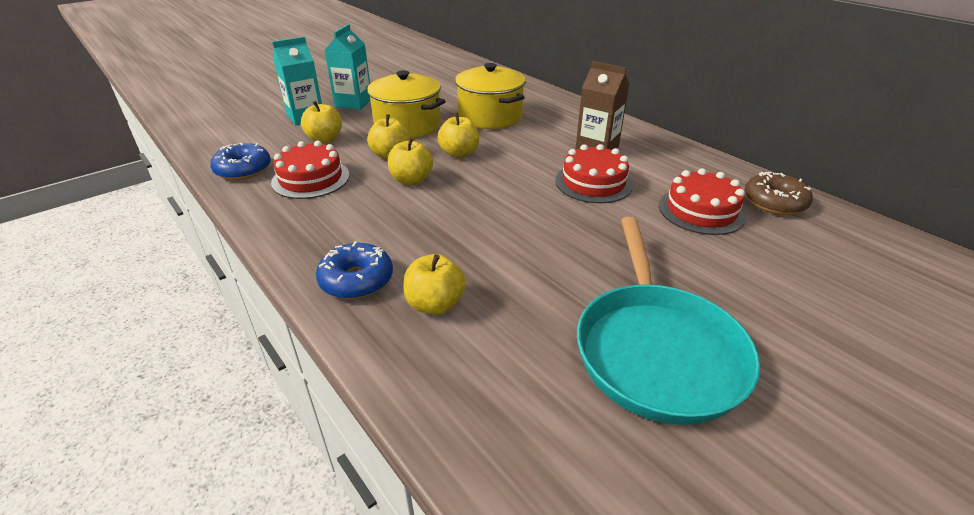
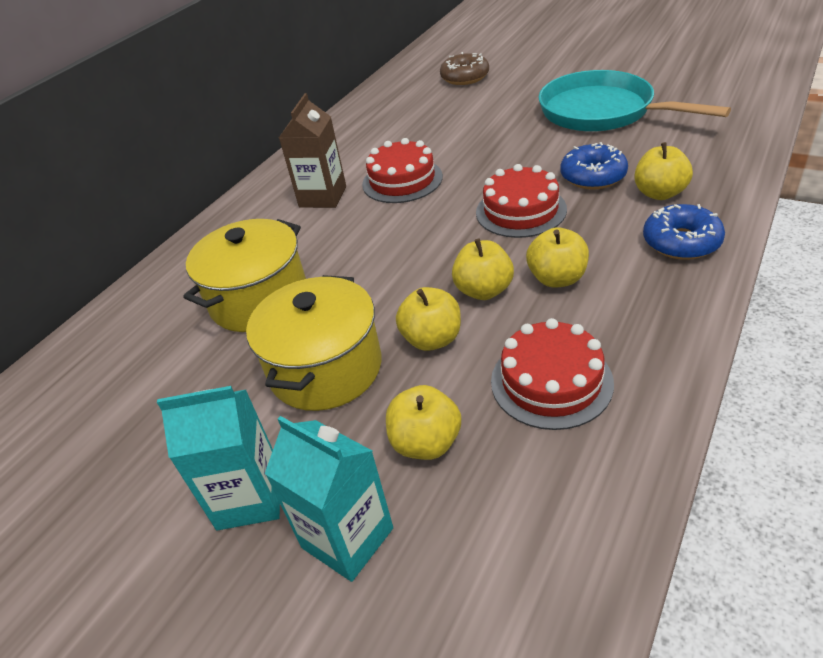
camera: 105 degrees left, 5 degrees up
blue donut [210,143,271,180] -> blue donut moved to [561,142,628,189]
yellow apple [438,113,480,158] -> yellow apple moved to [526,227,589,288]
turquoise pan [577,217,760,425] -> turquoise pan turned 120 degrees counterclockwise [539,70,731,132]
red cake [659,168,746,235] -> red cake moved to [476,164,567,238]
brown donut [744,172,813,215] -> brown donut moved to [440,52,489,85]

